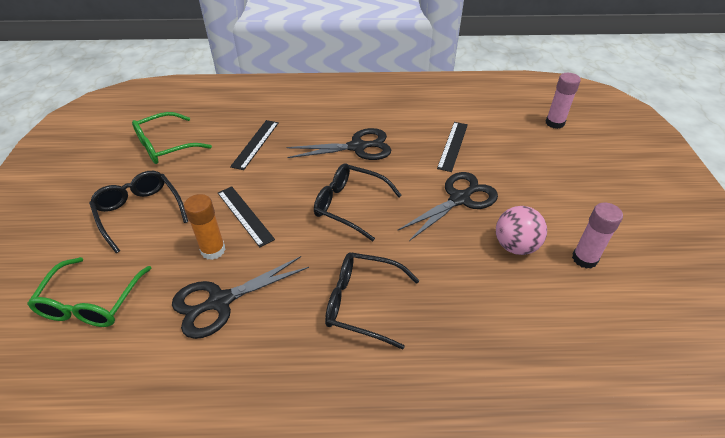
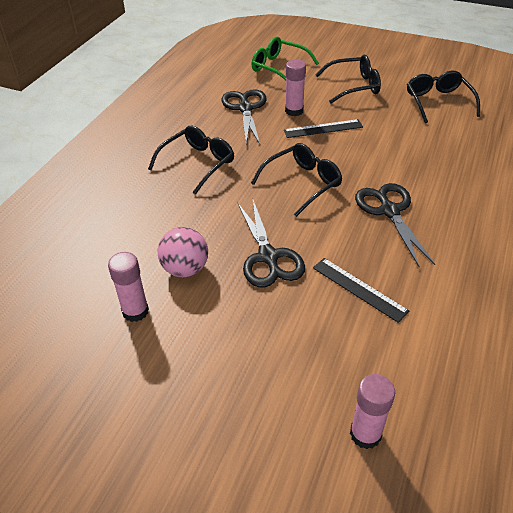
camera: 115 degrees right, 0 degrees up
green glasses [132,112,212,164] -> black glasses [407,71,480,123]
orange glue stick [184,194,226,260] -> pink glue stick [285,59,306,116]
black ruler [230,120,278,170] -> none
black scissors [286,128,391,160] -> black scissors turned 150 degrees clockwise [355,183,436,267]

